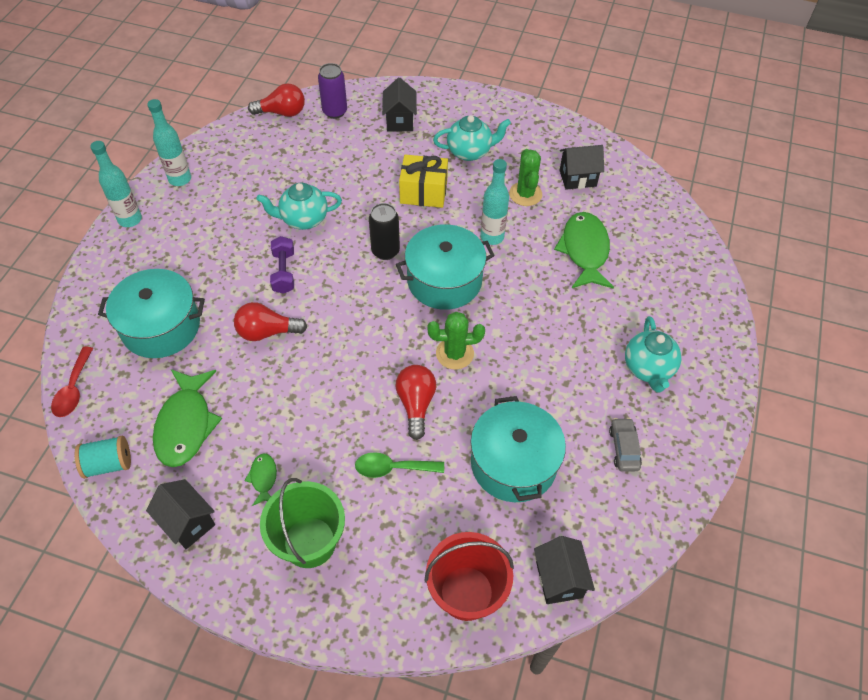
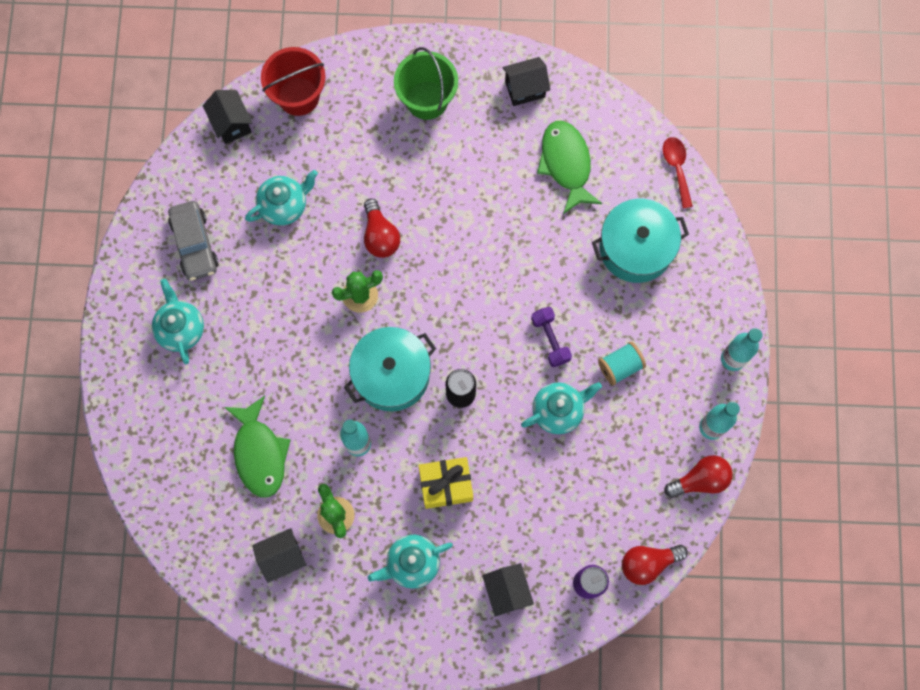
camera: 165 degrees right, 20 degrees up
turquoise spool [75,436,131,479] -> turquoise spool moved to [598,342,646,386]
black house [146,479,215,549] -> black house turned 45 degrees counterclockwise [502,57,550,106]
red light bulb [234,302,307,341] -> red light bulb moved to [664,455,733,498]
green fish [244,453,277,506] -> none
green spoon [355,452,444,478] -> none
turquoise pot [471,396,566,502] -> turquoise teapot [245,170,318,225]
grey car [609,418,642,472] -> grey car [168,201,218,281], size x1.62

